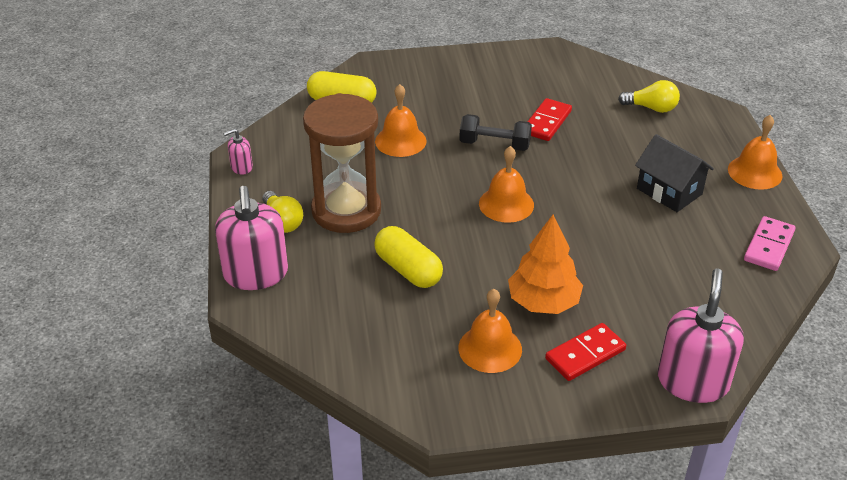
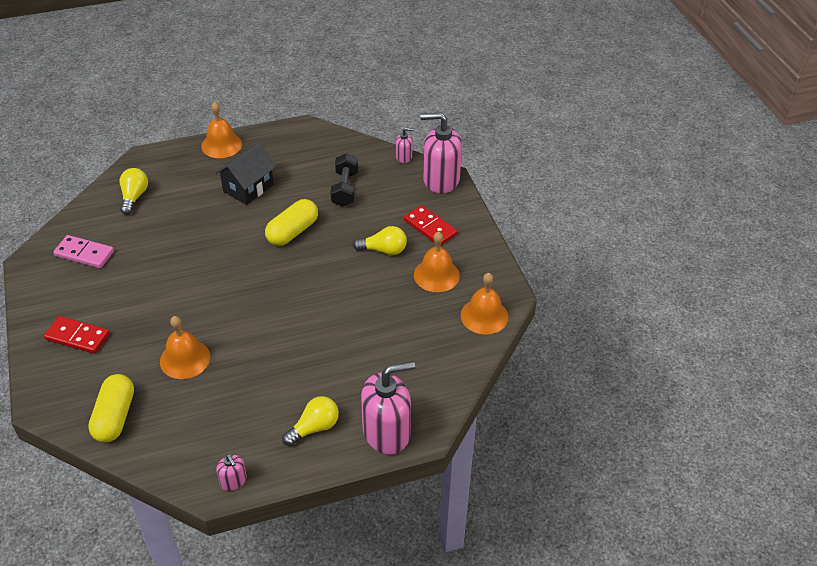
camera: 100 degrees left, 5 degrees up
brown hourglass [303,93,381,233] -> none
yellow capsule [374,226,443,288] -> yellow capsule moved to [265,199,318,246]
black dumbbell [459,114,532,151] -> black dumbbell moved to [330,153,358,207]
orange bell [479,146,534,223] -> orange bell moved to [461,273,508,335]
orange tree [508,215,583,314] -> yellow light bulb [353,226,407,255]
red domino [527,98,572,141] -> red domino moved to [44,316,109,354]
pink domino [744,216,796,271] -> pink domino moved to [53,235,114,268]
none -> pink soap dispenser [396,127,415,163]

